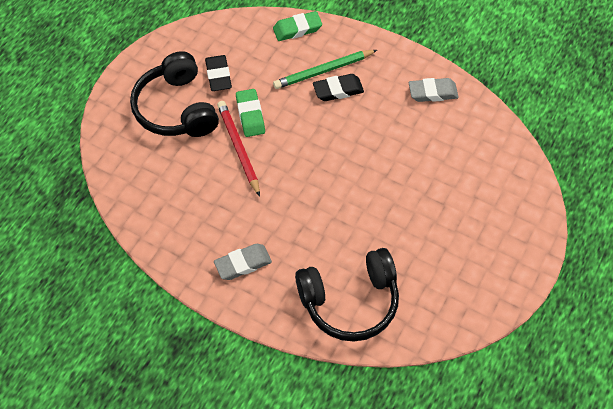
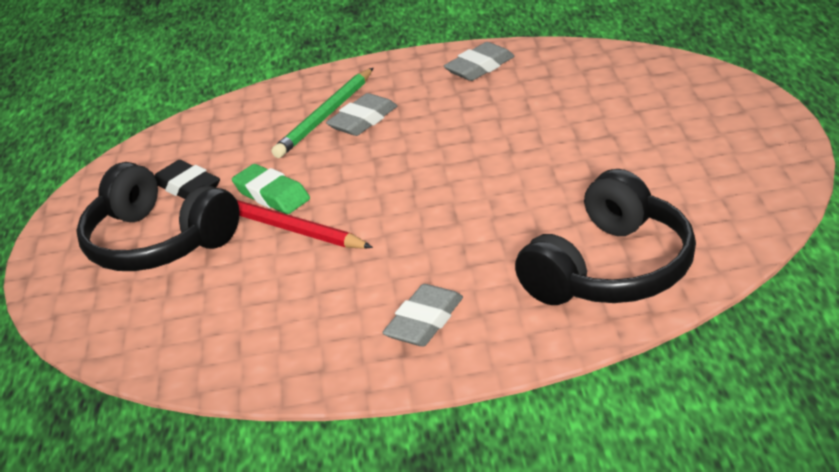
camera: 30 degrees left, 25 degrees down
green eraser [273,11,322,41] -> none
black eraser [313,74,364,101] -> grey eraser [326,93,397,136]

